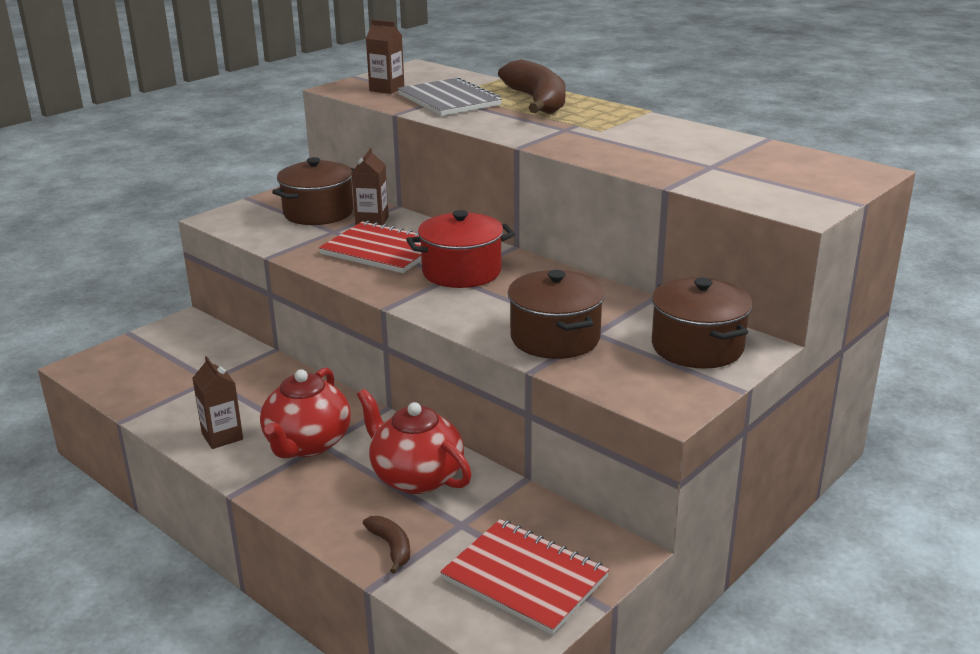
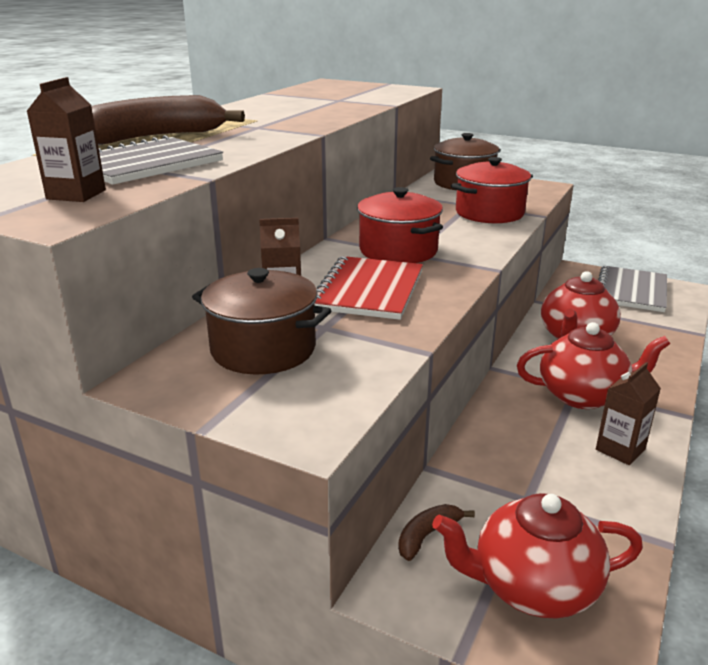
camera: 105 degrees left, 0 degrees up
brown banana [363,516,410,574] -> brown banana moved to [398,504,475,561]
red notebook [440,519,609,635] -> grey notebook [598,266,667,312]
brown pot [508,270,605,359] -> red pot [451,157,533,223]
none -> red teapot [432,493,643,618]

